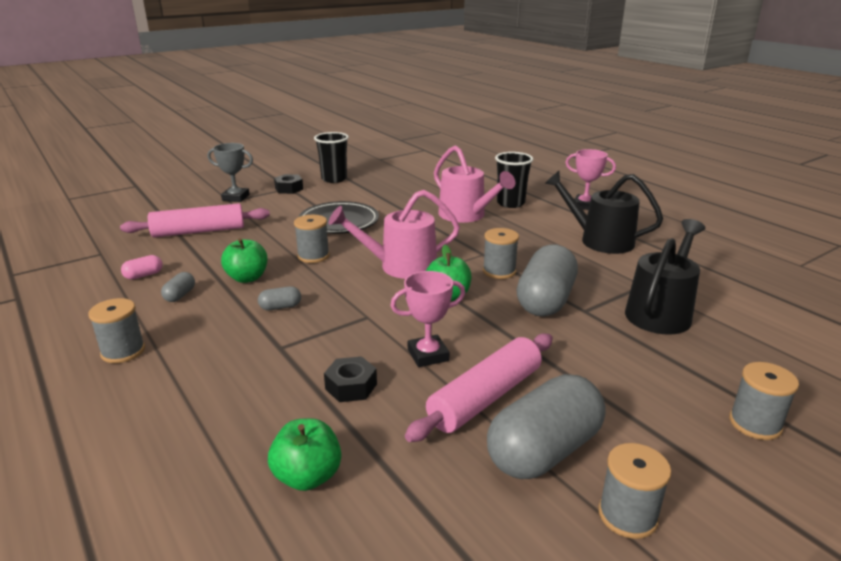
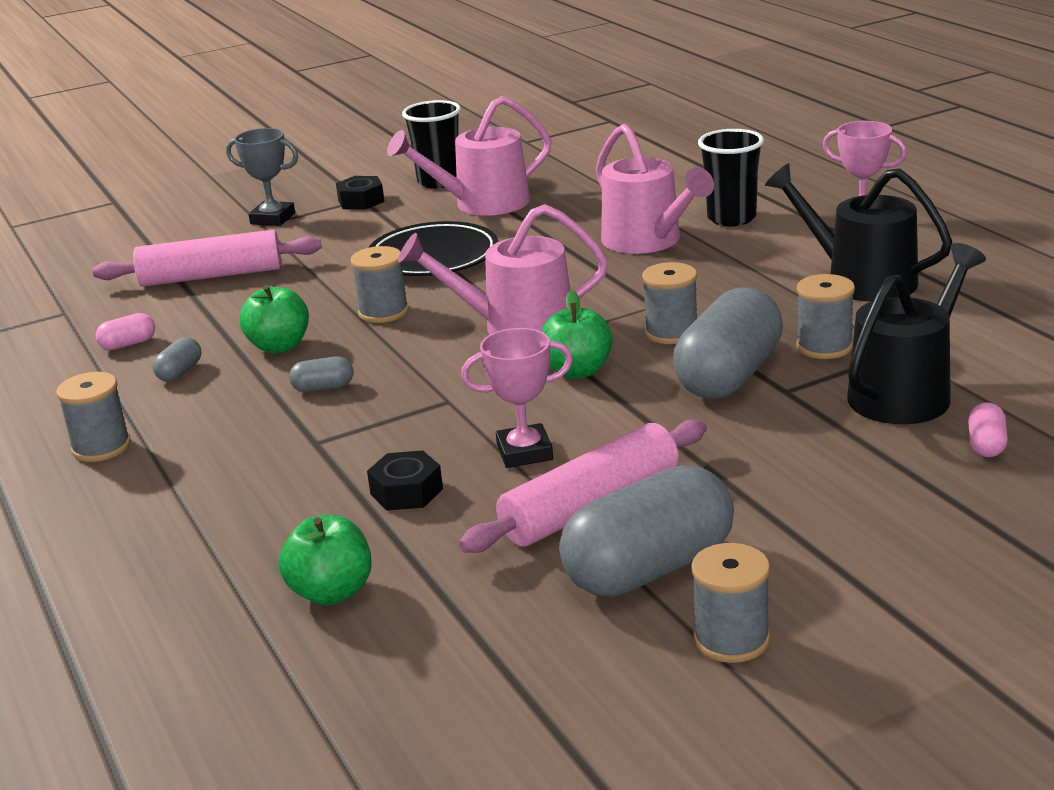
camera: 10 degrees right, 0 degrees up
grey spool [729,362,799,440] -> grey spool moved to [796,274,855,359]
none -> pink watering can [387,96,552,216]
none -> pink capsule [968,402,1008,457]

